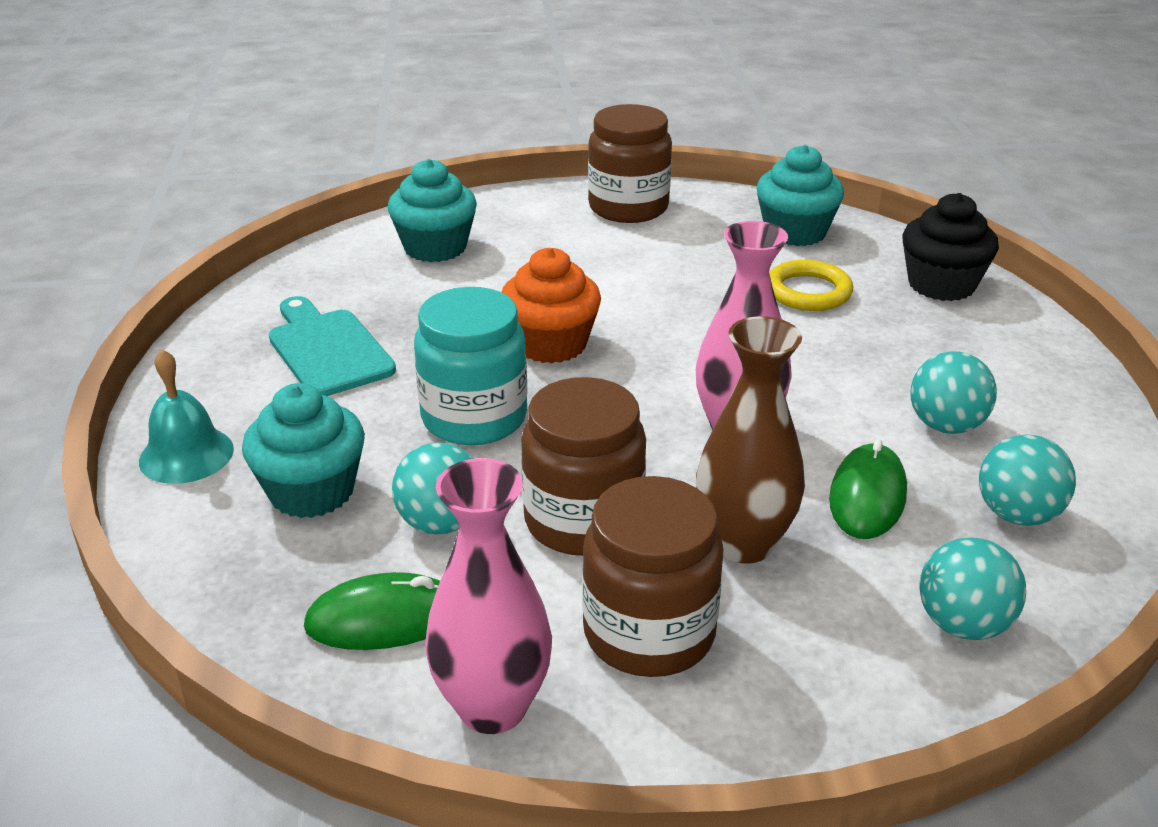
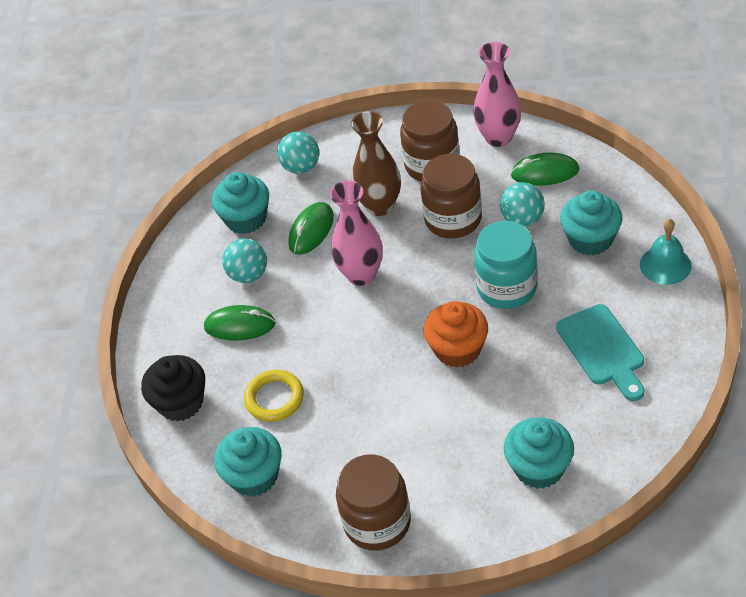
camera: 165 degrees left, 15 degrees up
turquoise ball [979,434,1076,526] -> turquoise cupcake [212,172,269,234]
none -> green mouse [204,305,276,341]

